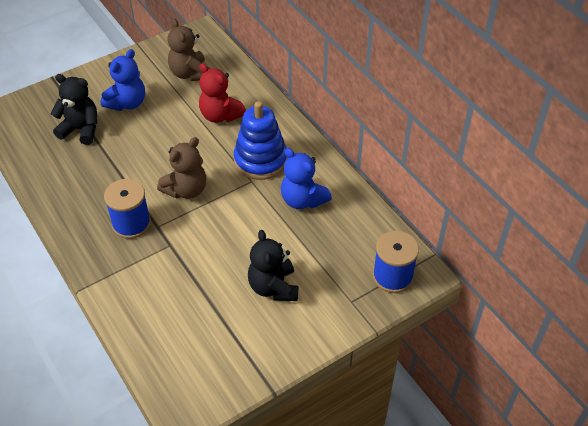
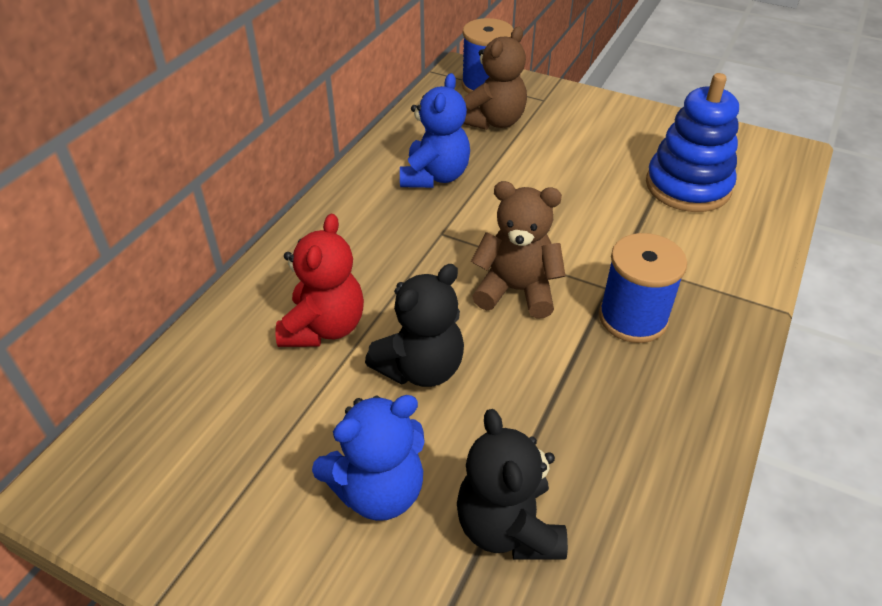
camera: 120 degrees left, 5 degrees down
blue teddy bear [101,49,145,111] -> blue teddy bear turned 150 degrees clockwise [312,395,425,521]
brown teddy bear [167,19,210,81] -> brown teddy bear moved to [463,27,527,130]
blue stacking toy [234,102,287,180] -> blue stacking toy moved to [646,73,739,212]
black teddy bear [248,230,298,301] -> black teddy bear moved to [365,264,464,387]

